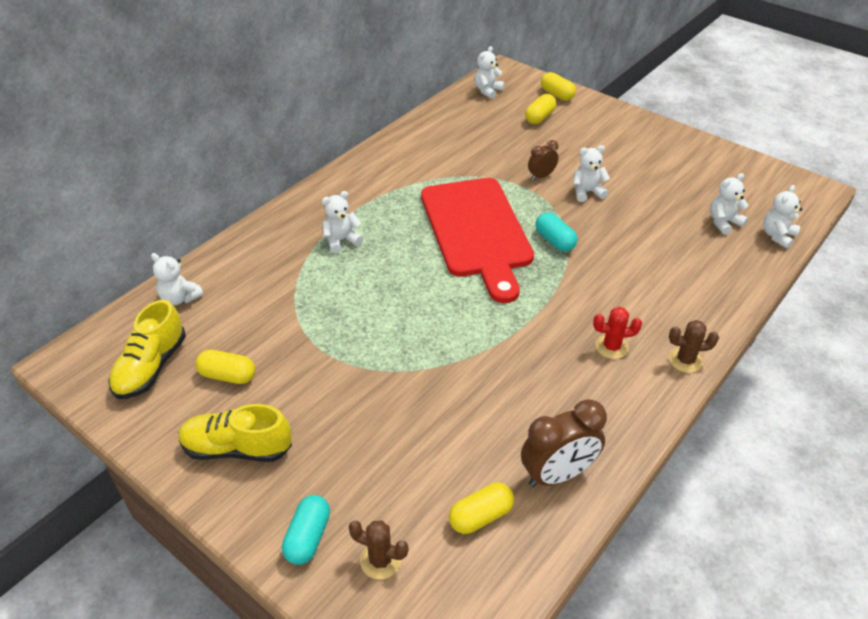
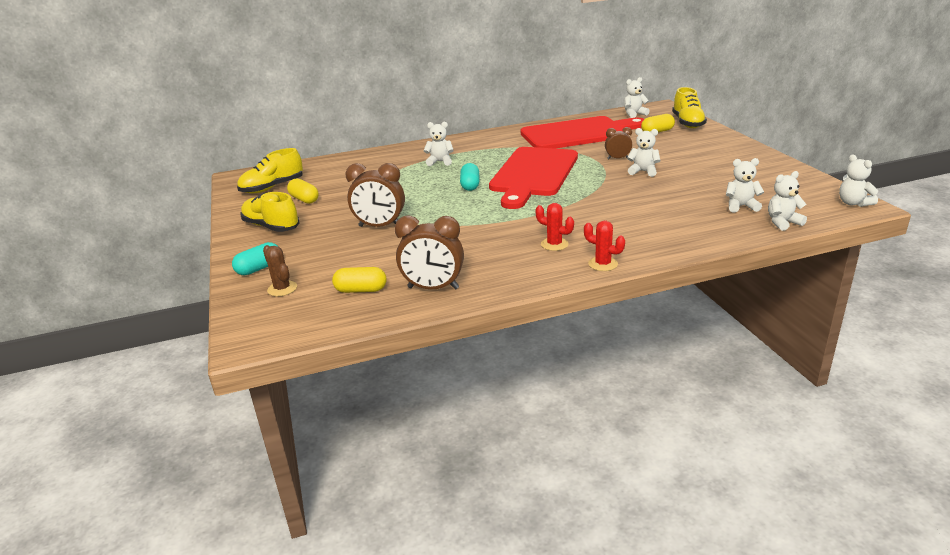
camera: 35 degrees right, 15 degrees down
white teddy bear [151,253,204,305] -> white teddy bear moved to [839,155,878,207]
turquoise capsule [536,212,577,251] -> turquoise capsule moved to [460,163,479,191]
yellow capsule [541,72,576,101] -> yellow shoe [672,87,707,128]
brown cactus [669,320,719,373] -> red cactus [584,221,625,271]
none -> brown clock [345,163,405,227]
none -> red cutting board [521,116,644,149]

